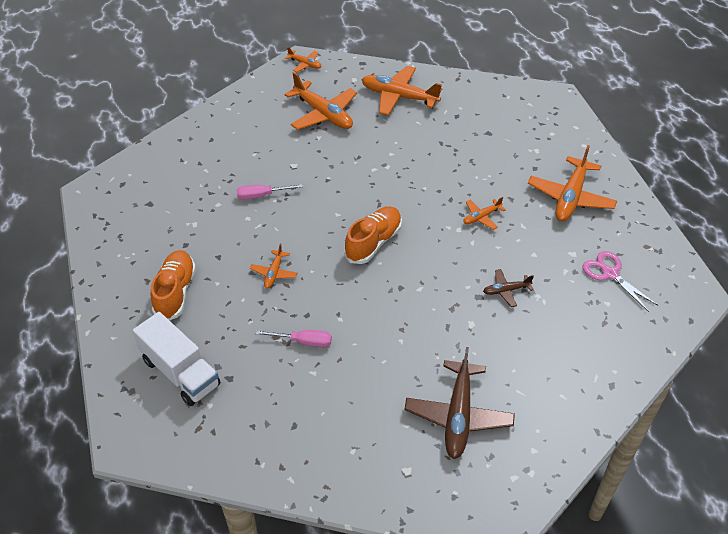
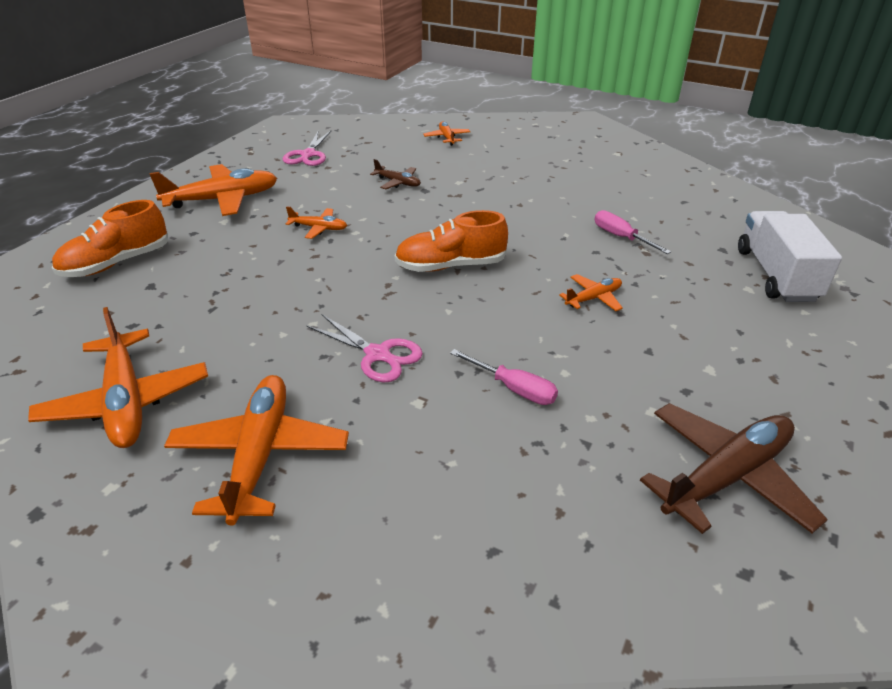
camera: 135 degrees left, 10 degrees down
orange shoe [151,250,196,320] -> orange shoe moved to [52,200,168,277]
orange plane [285,47,322,72] -> orange plane moved to [423,121,470,146]
brown plane [404,347,515,459] -> brown plane moved to [640,403,828,534]
none -> pink scissors [307,314,423,382]

